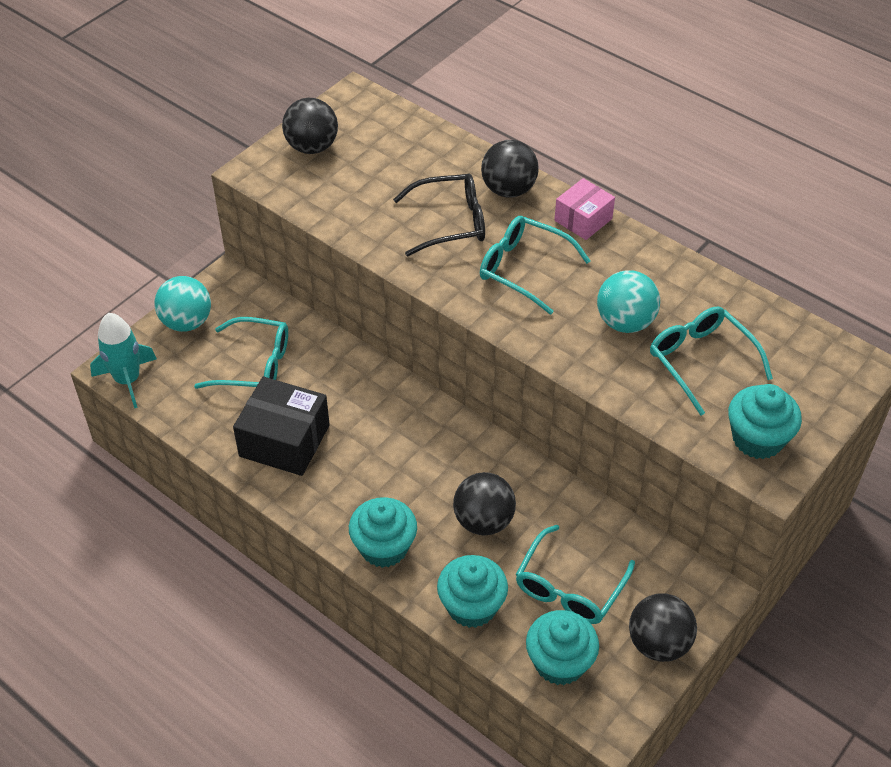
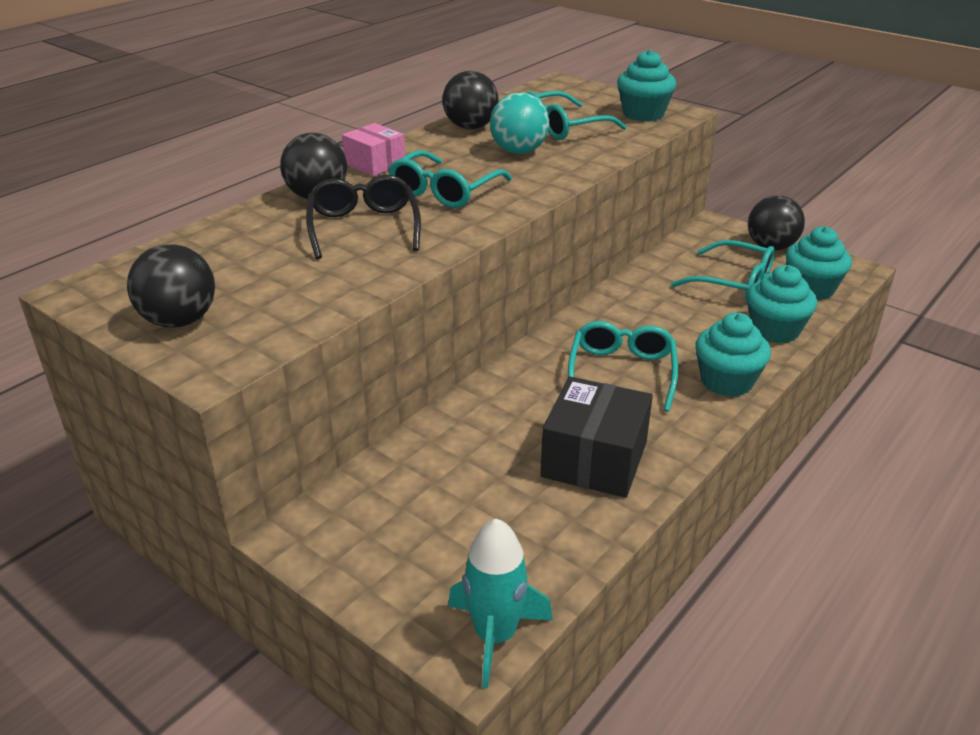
camera: 90 degrees left, 15 degrees down
turquoise ball [154,276,211,332] -> none
turquoise glasses [194,317,288,389] -> turquoise glasses moved to [568,321,678,412]
black ball [453,472,516,536] -> black ball moved to [442,71,499,129]

